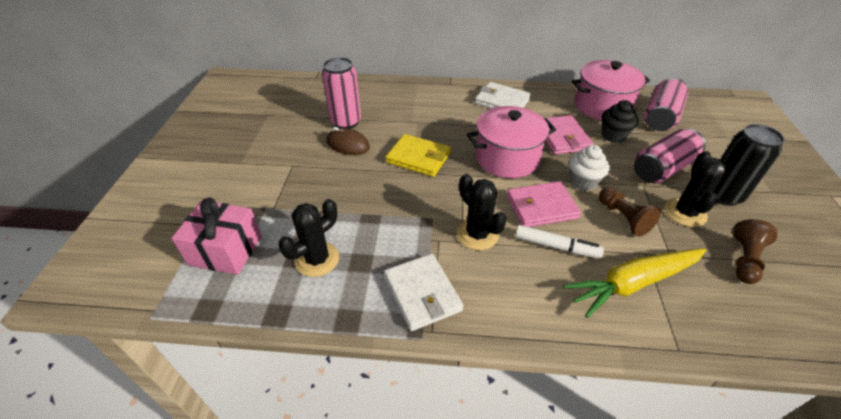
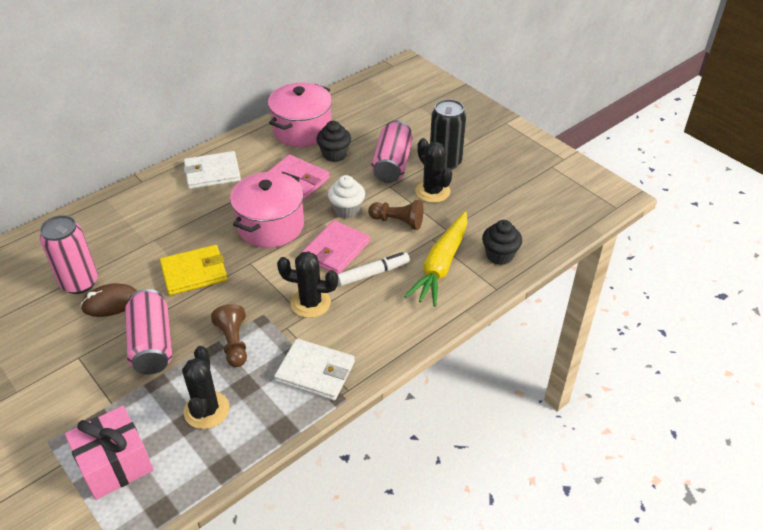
camera: 45 degrees left, 0 degrees up
pink can [644,78,688,131] -> pink can moved to [125,289,172,374]
brown pawn [733,219,777,284] -> brown pawn moved to [211,304,247,367]
none -> black cupcake [482,220,522,265]

